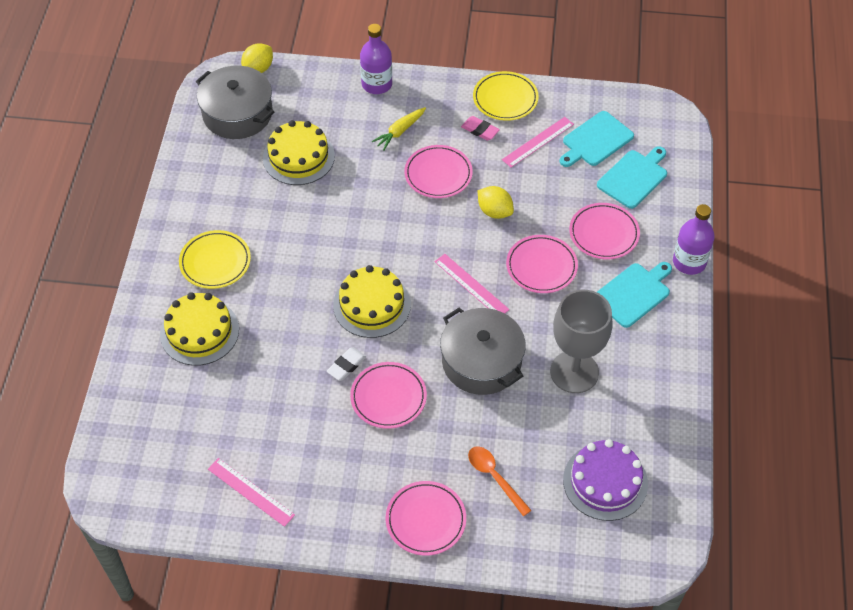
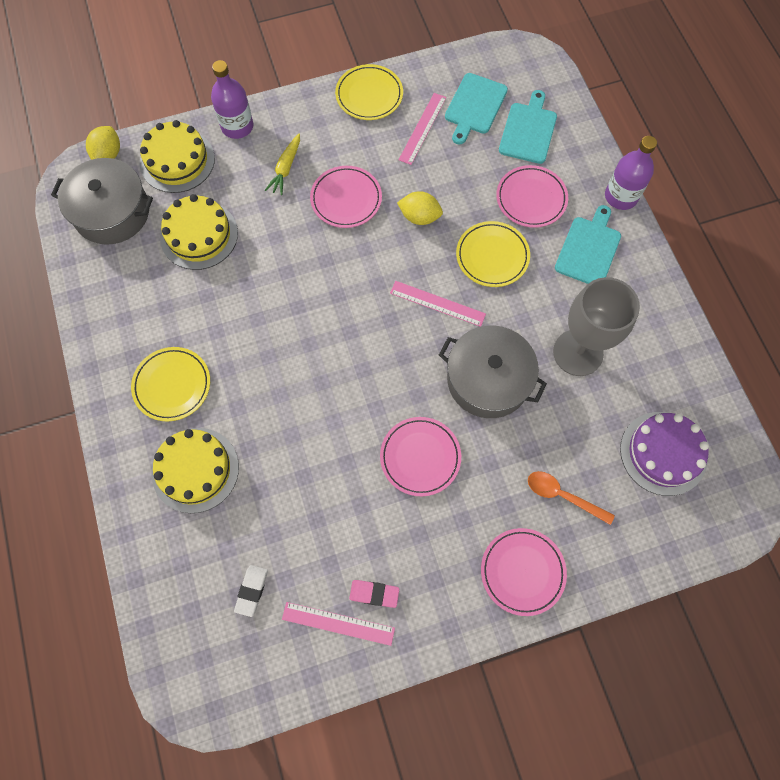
camera: 25 degrees left, 15 degrees up
white eraser [327,348,366,381] -> white eraser moved to [234,565,268,617]
yellow cake [333,265,411,338] -> yellow cake moved to [140,120,215,193]
pink eraser [461,116,500,141] -> pink eraser moved to [349,580,399,608]
pink plate [506,235,578,293] -> yellow plate [456,221,530,287]

